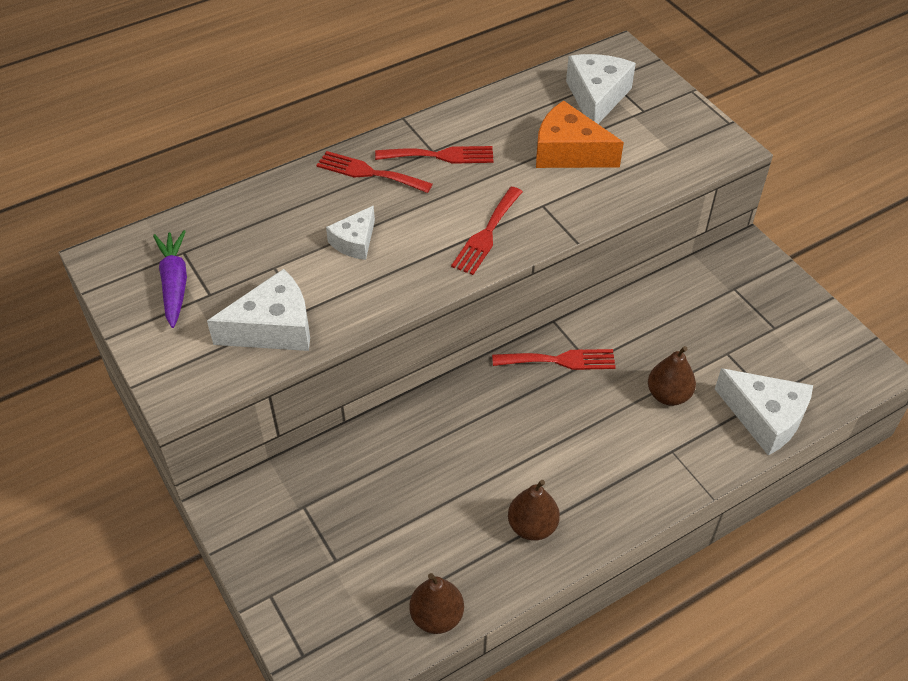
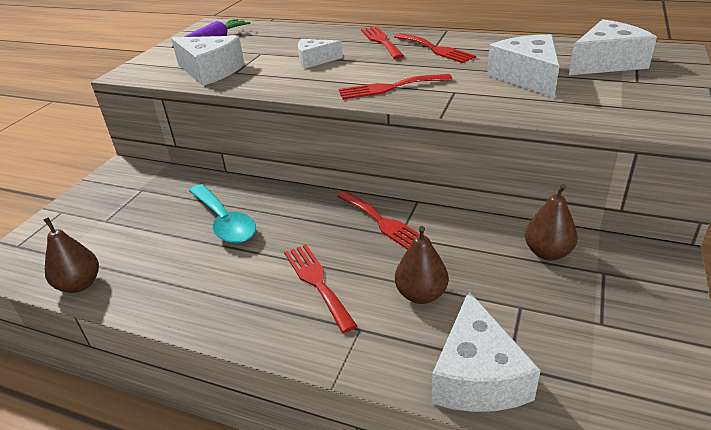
camera: 55 degrees right, 15 degrees down
brown pear [508,480,560,541] -> brown pear moved to [525,184,578,260]
orange cheese [536,100,624,168] -> white cheese [487,34,559,98]
none -> turquoise spoon [189,184,256,244]
none -> red fork [284,244,357,333]

